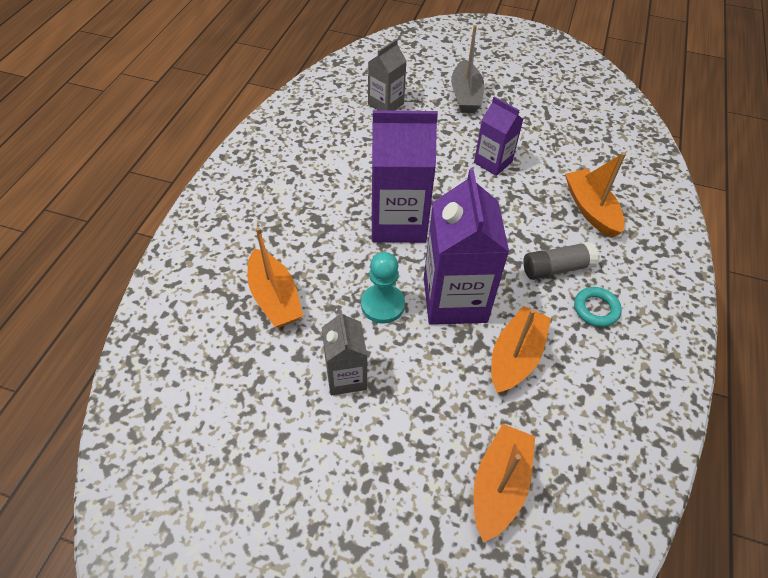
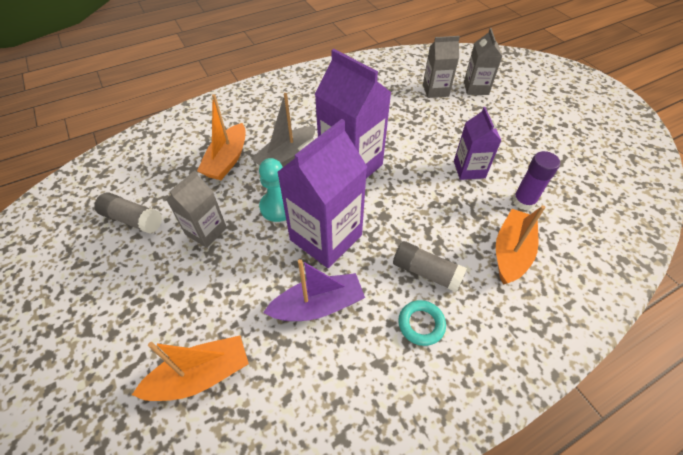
camera: 45 degrees right, 0 degrees up
grey boat [451,25,484,113] -> grey boat moved to [251,93,315,167]
orange boat [491,306,551,394] -> purple boat [263,259,365,321]
none -> grey glue stick [94,192,162,234]
none -> grey carton [464,28,502,95]
none -> purple glue stick [512,151,560,210]

